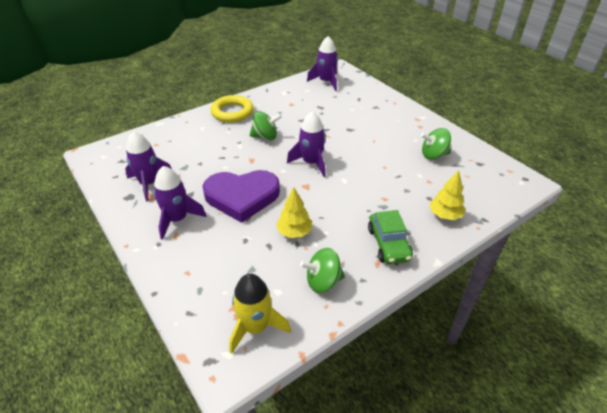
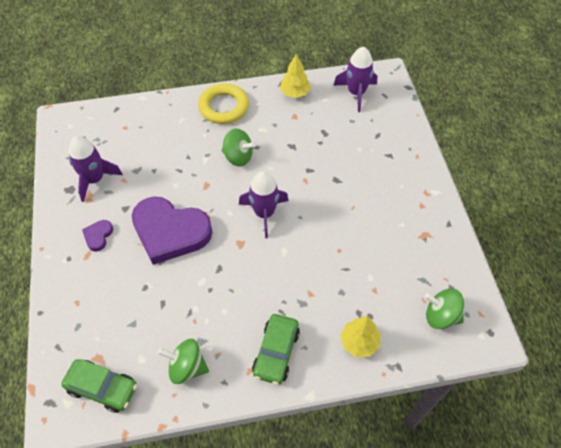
camera: 25 degrees right, 15 degrees up
purple rocket [154,166,206,240] -> purple heart [82,220,113,252]
yellow rocket [229,273,291,354] -> green car [62,359,137,413]
yellow tree [276,187,312,238] -> yellow tree moved to [280,54,311,98]
green spinning top [421,128,451,160] -> green spinning top moved to [425,289,464,329]

